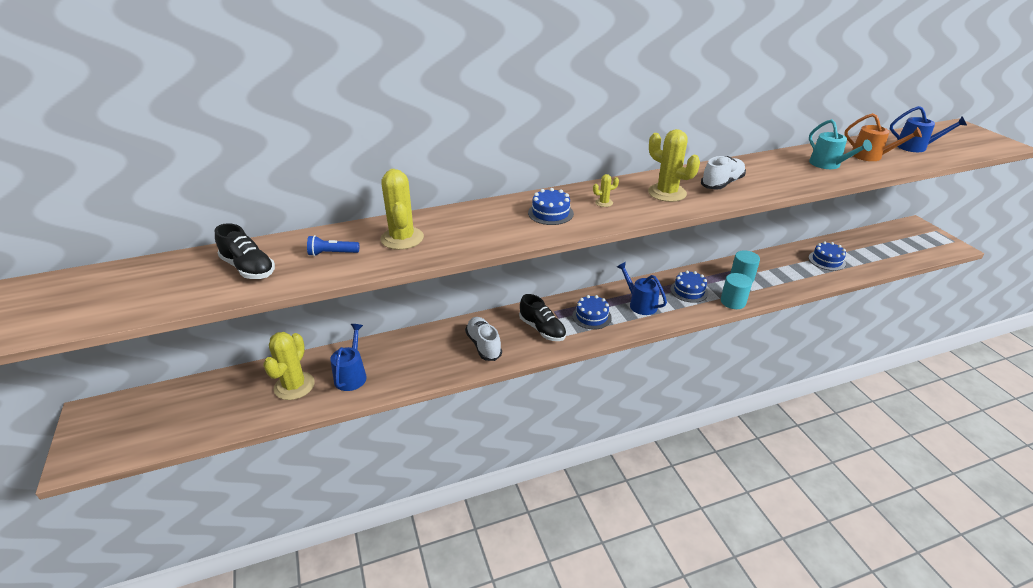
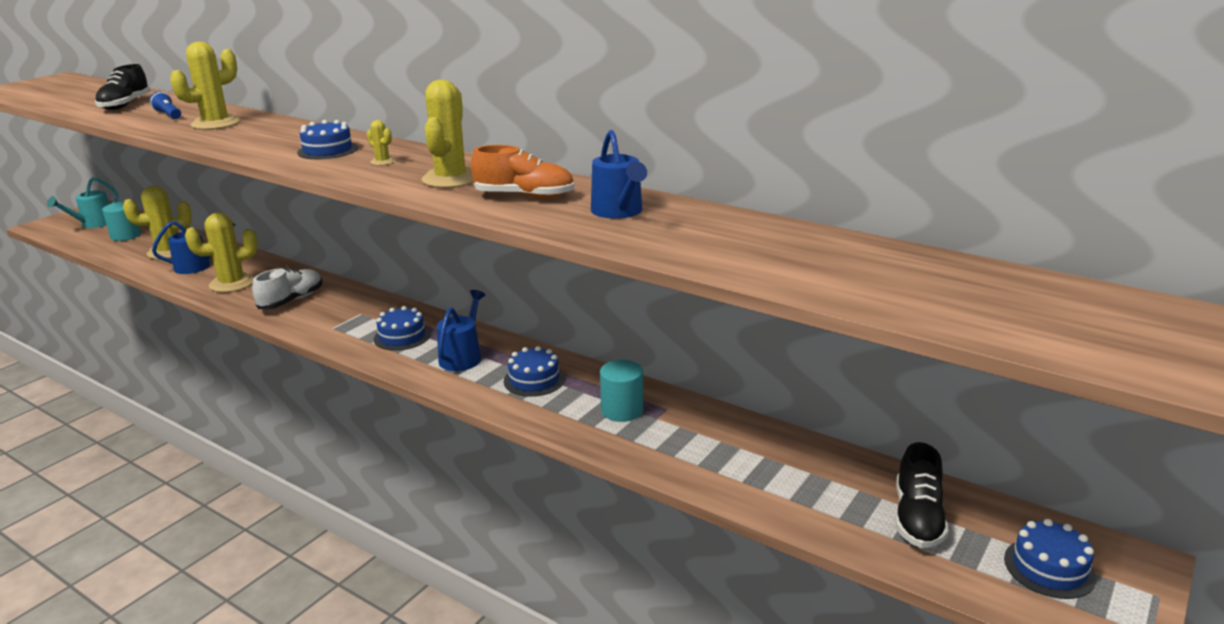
camera: 55 degrees right, 10 degrees down
black shoe [519,294,566,341] -> black shoe moved to [896,442,949,548]
white shoe [701,156,746,190] -> orange shoe [471,145,574,199]
turquoise cylinder [721,273,752,309] -> turquoise cylinder moved to [102,202,141,241]
turquoise watering can [809,119,872,169] -> turquoise watering can moved to [47,177,119,228]
blue cake [809,241,846,271] -> blue cake moved to [1004,519,1096,599]
orange watering can [844,113,922,161] -> none
blue watering can [890,106,967,152] -> blue watering can moved to [591,130,647,219]
none -> yellow cactus [185,213,258,292]

